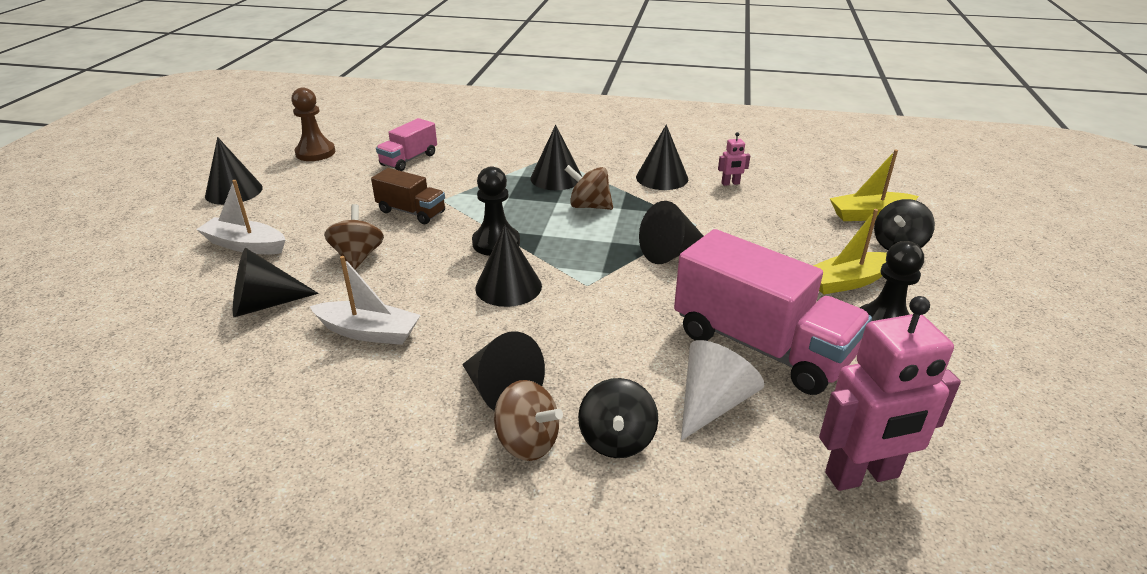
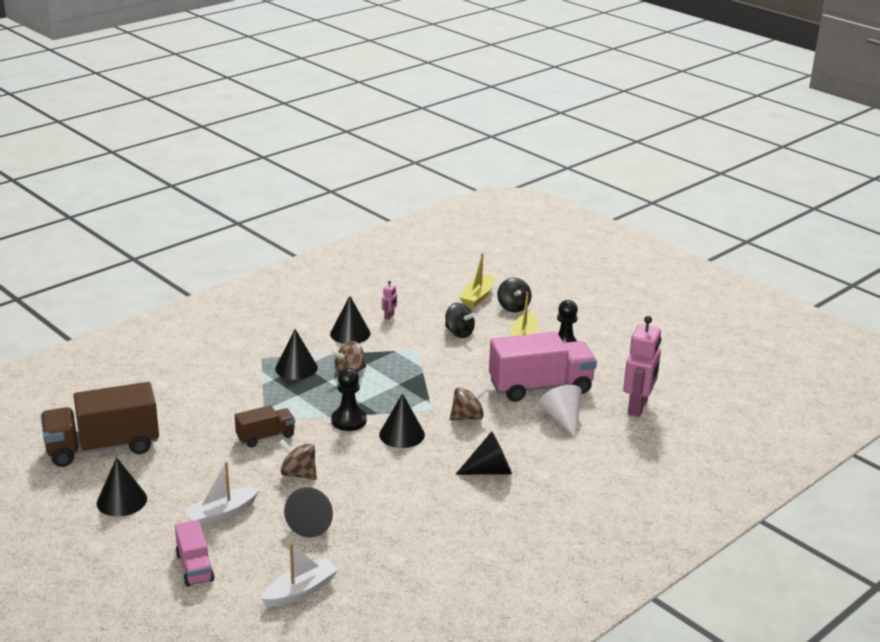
camera: 55 degrees left, 5 degrees down
brown pawn [291,87,335,161] -> brown truck [41,382,159,467]
white boat [310,256,421,345] -> white boat moved to [261,543,339,607]
pink truck [376,118,437,171] -> pink truck moved to [175,520,215,587]
brown spinning top [494,380,563,461] -> brown spinning top moved to [449,386,488,421]
black spinning top [578,378,658,458] -> black spinning top moved to [445,303,476,338]
black cone [639,201,703,264] -> none

